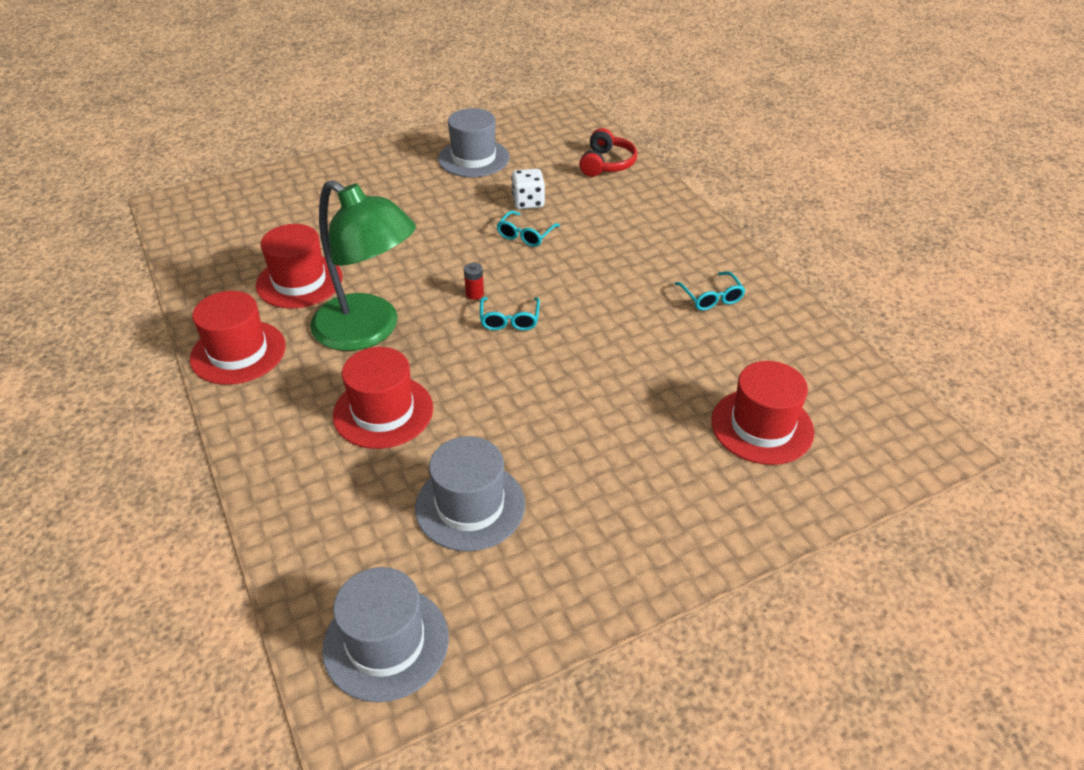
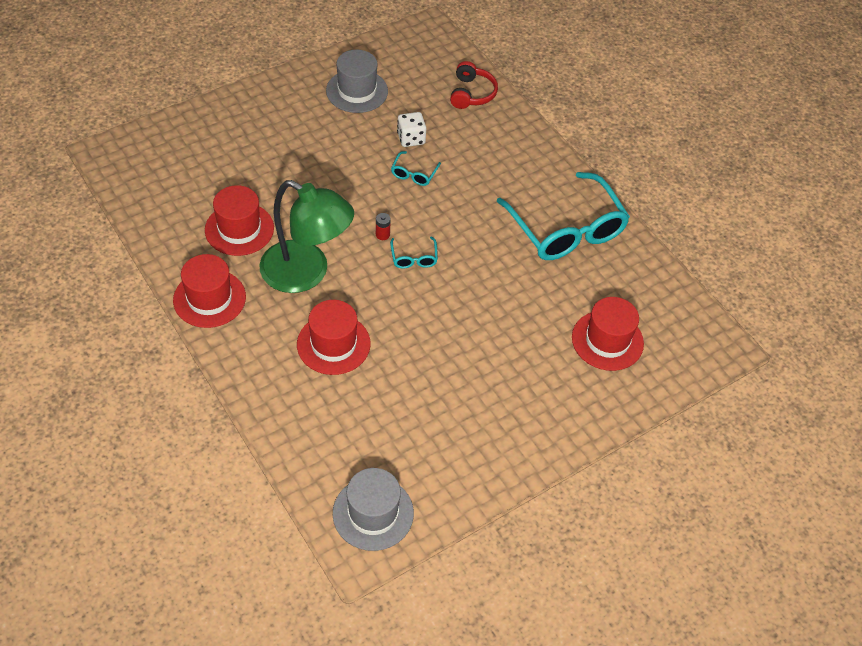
camera: 10 degrees left, 10 degrees up
grey hat [415,436,525,551] -> none
turquoise glasses [675,271,745,311] -> turquoise glasses [497,172,630,260], size x2.42

